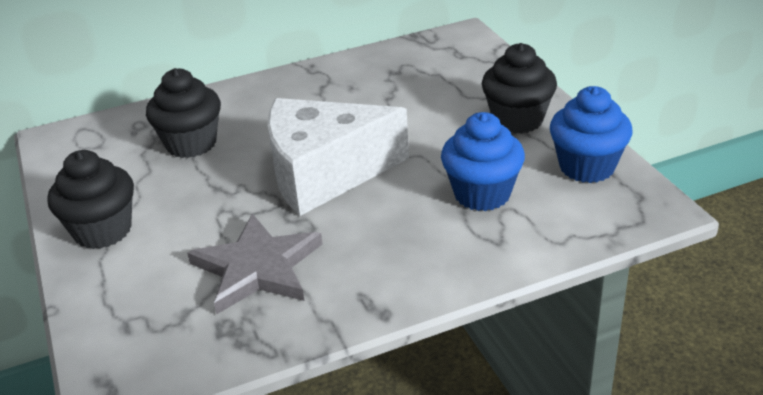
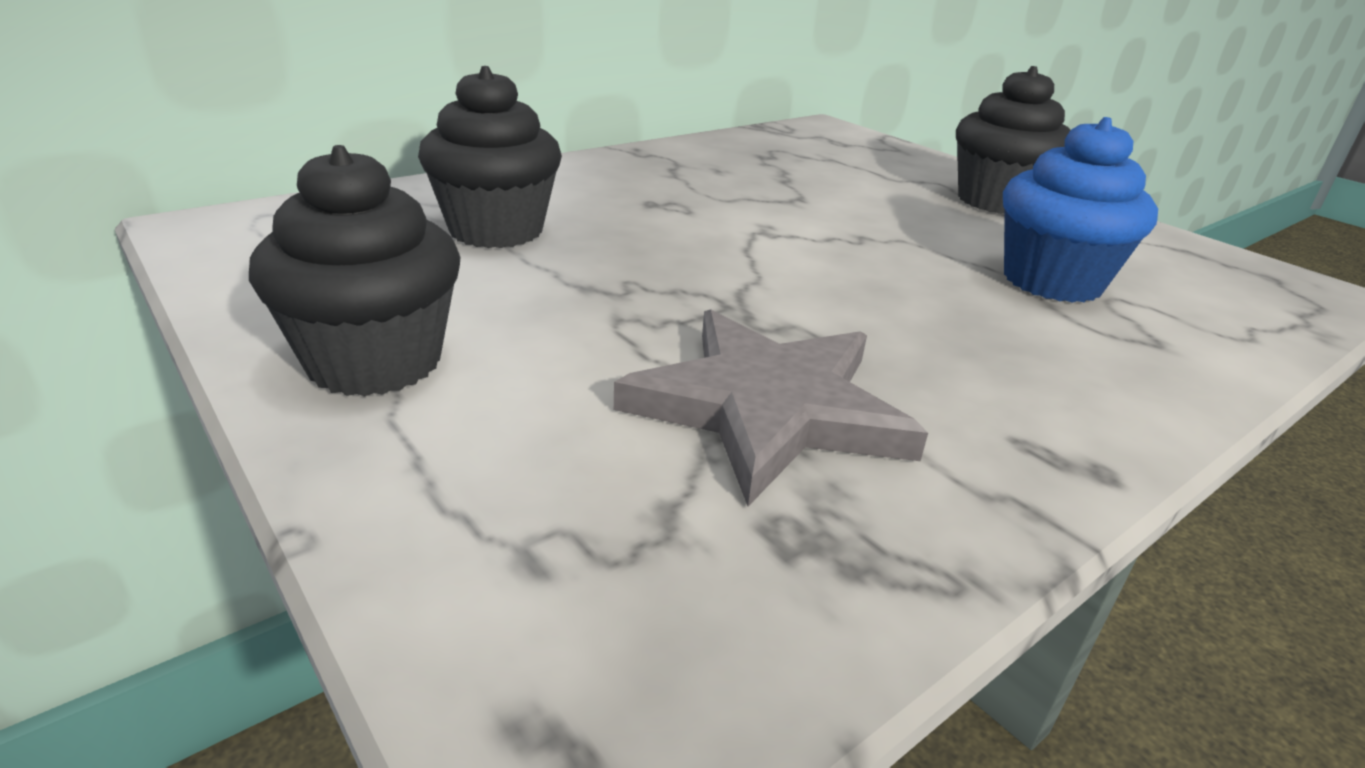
camera: 20 degrees left, 5 degrees down
white cheese [268,98,409,216] -> none
blue cupcake [550,86,633,183] -> none

